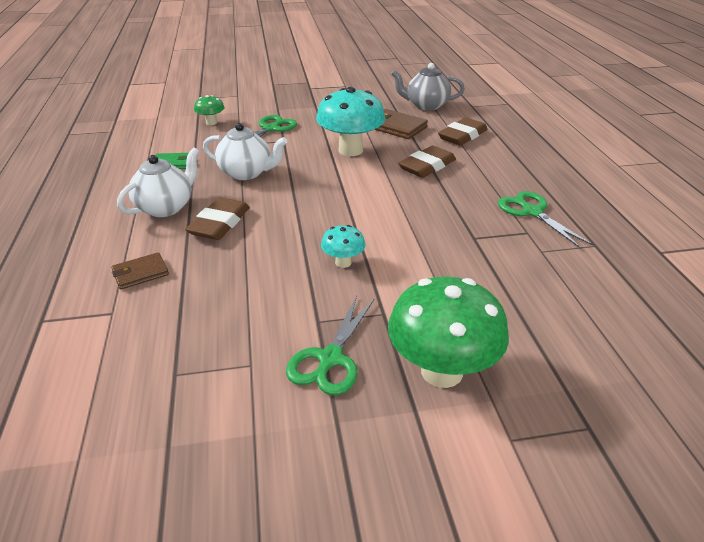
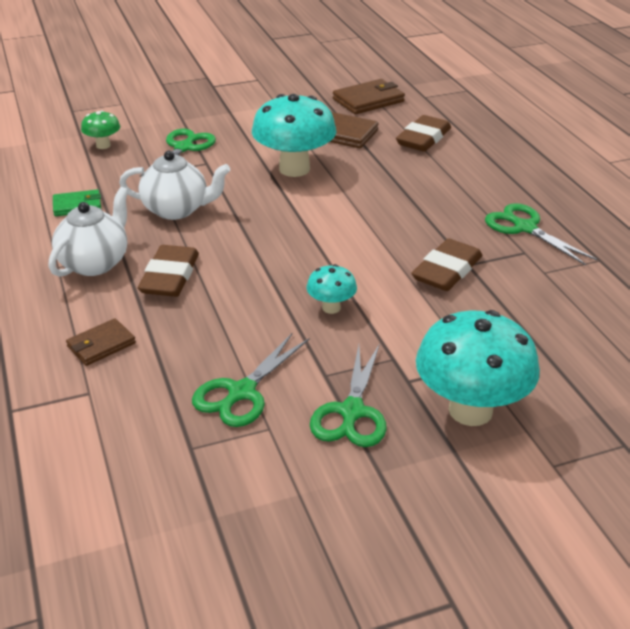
camera: 10 degrees left, 0 degrees up
green mushroom [388,276,509,388] -> turquoise mushroom [416,310,540,426]
grey teapot [391,63,465,111] -> brown wallet [333,79,405,114]
brown eraser [398,145,456,178] -> brown eraser moved to [411,239,483,291]
none -> green scissors [192,332,309,427]

